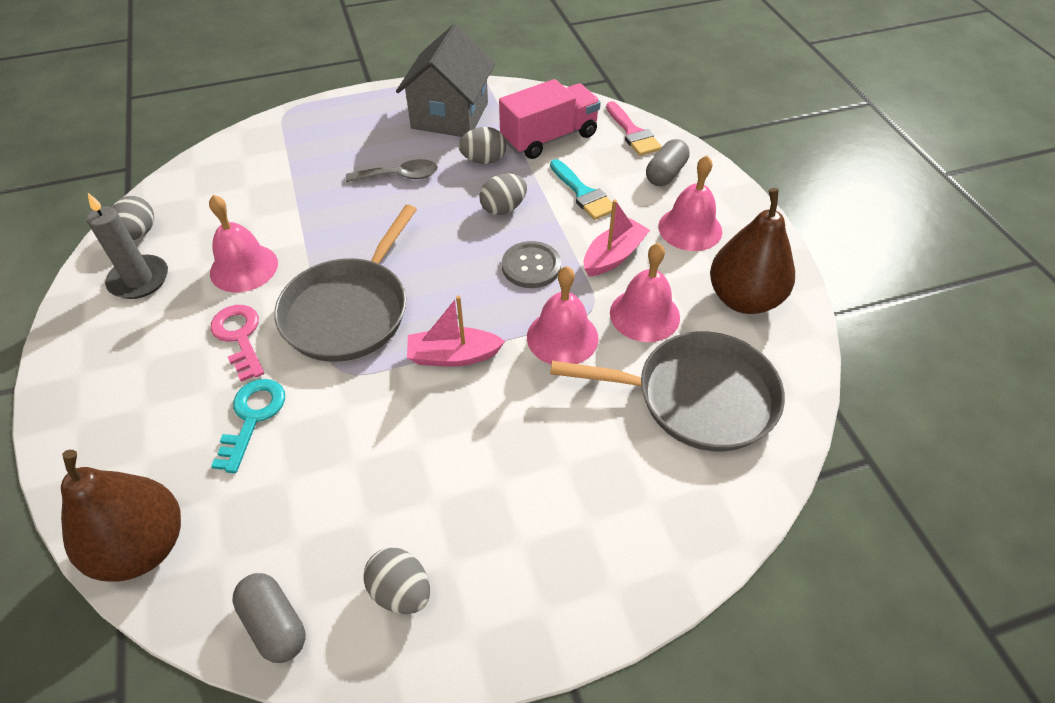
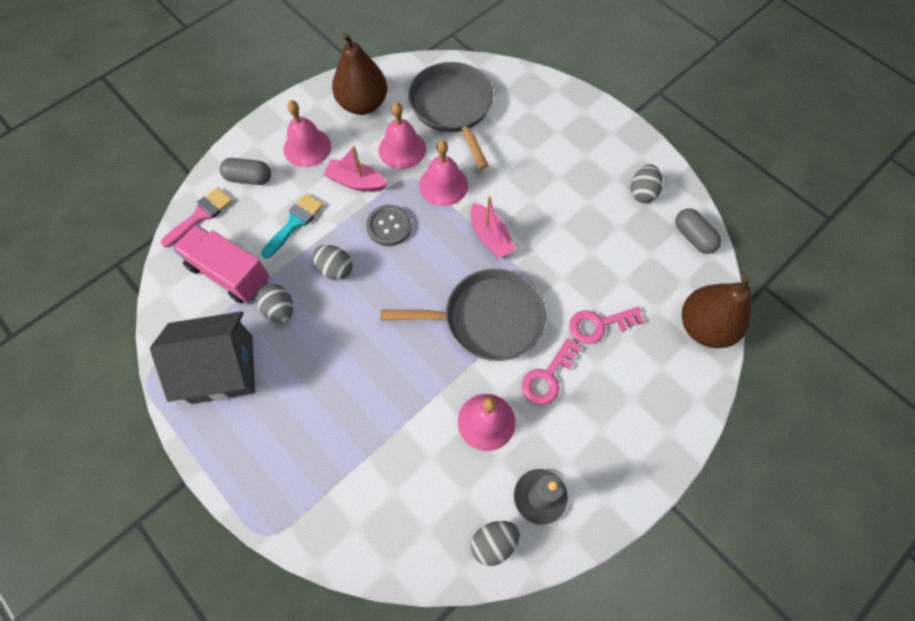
camera: 115 degrees left, 15 degrees up
turquoise key [211,379,285,473] -> pink key [569,307,644,344]
grey capsule [232,573,305,663] -> grey capsule turned 60 degrees counterclockwise [675,208,721,254]
grey spoon [346,159,438,182] -> none

